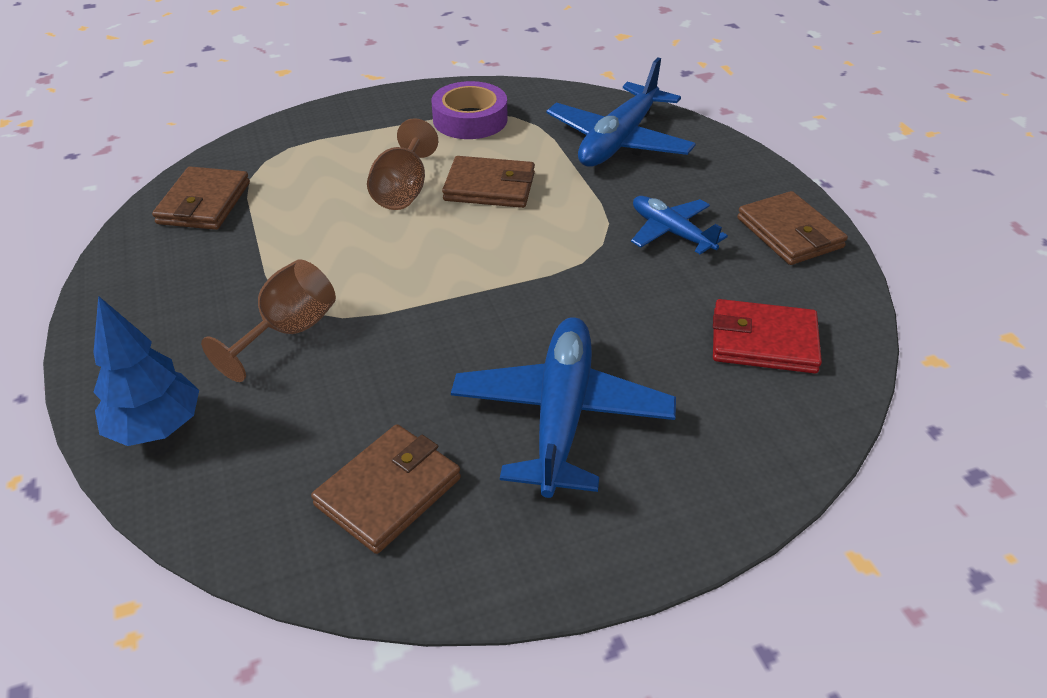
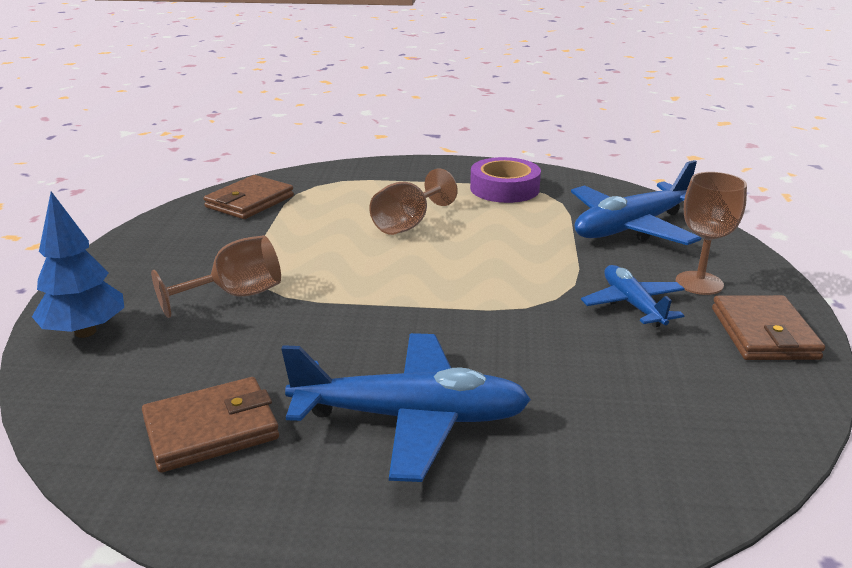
camera: 25 degrees right, 15 degrees down
brown wallet [442,156,535,208] -> none
blue plane [451,317,676,498] -> blue plane turned 60 degrees clockwise [281,333,531,482]
red wallet [713,299,822,373] -> none
none -> brown goblet [676,172,747,295]

